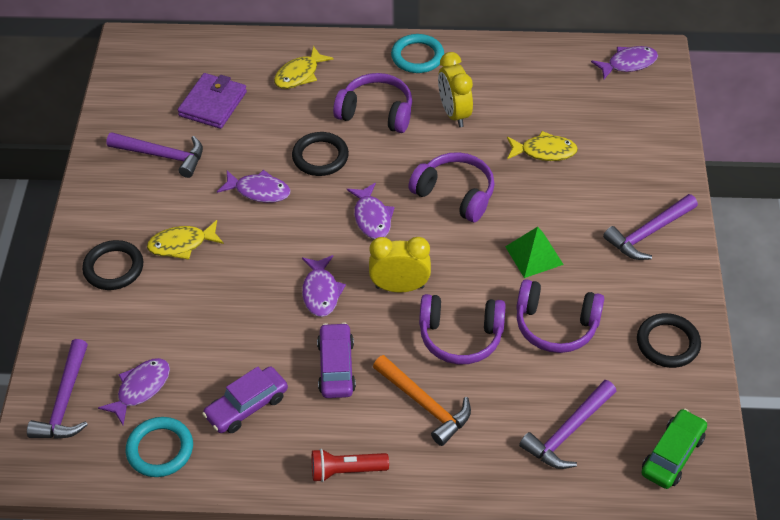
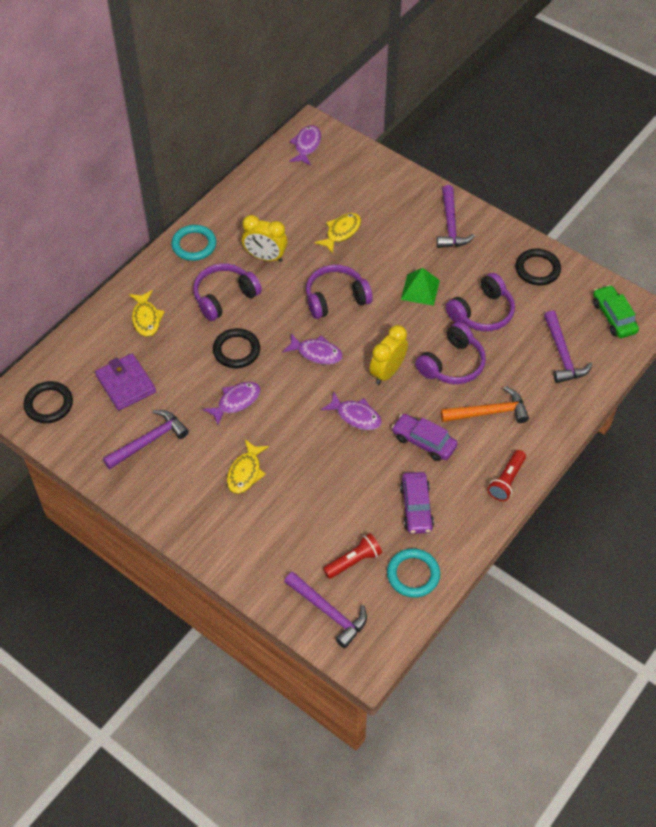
camera: 55 degrees left, 5 degrees up
black ring [82,240,143,290] -> black ring moved to [24,381,73,423]
purple fish [98,358,170,425] -> red flashlight [323,533,382,579]

